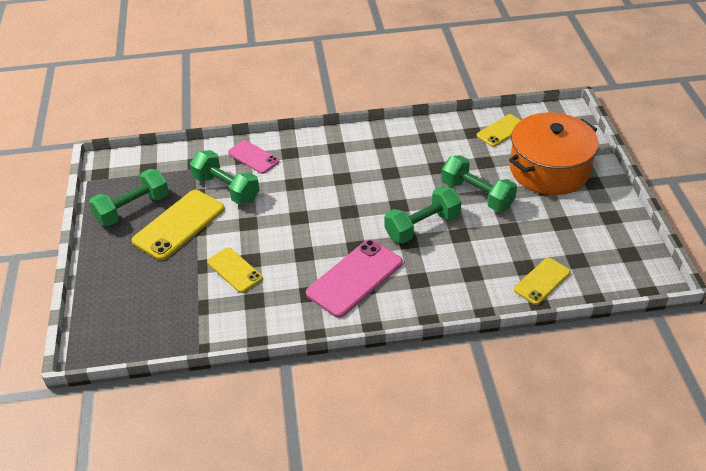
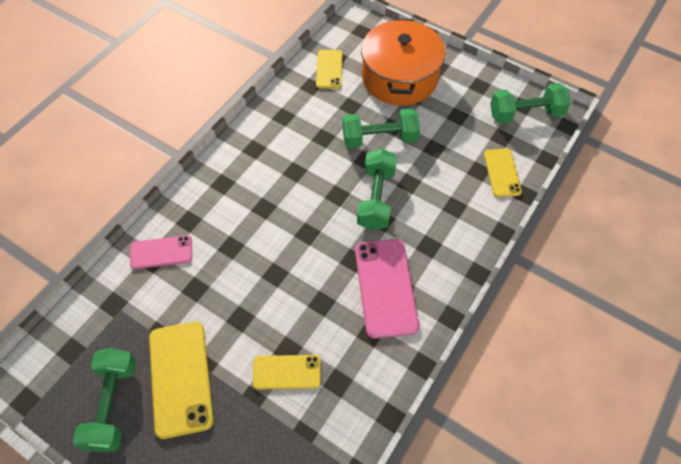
camera: 50 degrees left, 15 degrees up
green dumbbell [190,150,260,205] -> green dumbbell moved to [490,83,571,124]

